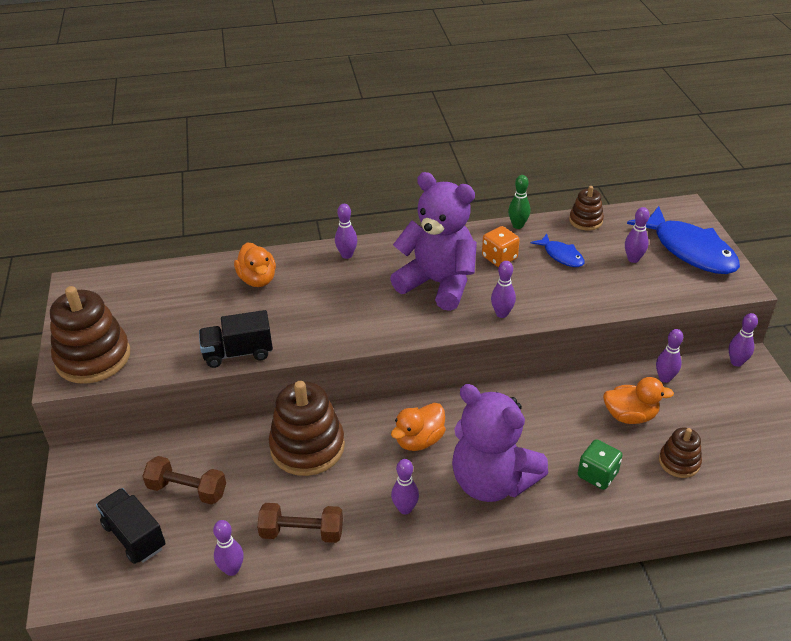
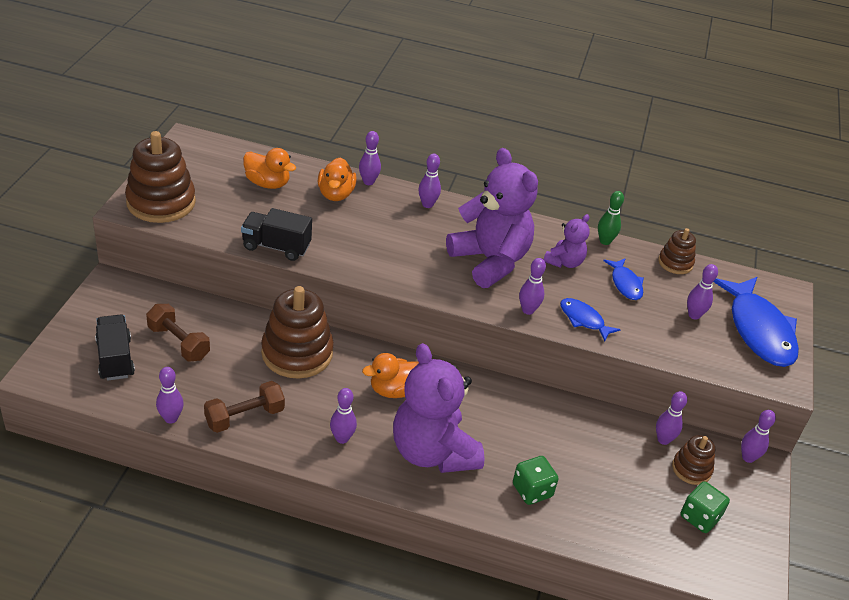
camera: 20 degrees right, 0 degrees up
brown dumbbell [257,503,343,543] -> brown dumbbell turned 60 degrees counterclockwise [204,381,285,433]
orange dice [482,226,520,267] -> purple teddy bear [543,214,590,268]
orange duck [603,377,674,424] -> orange duck moved to [243,148,296,189]
brown stacking toy [659,427,702,478] -> brown stacking toy moved to [672,435,715,485]
none -> purple bowling pin [359,131,381,185]
none -> blue fish [560,298,621,342]
none -> green dice [681,481,730,533]

